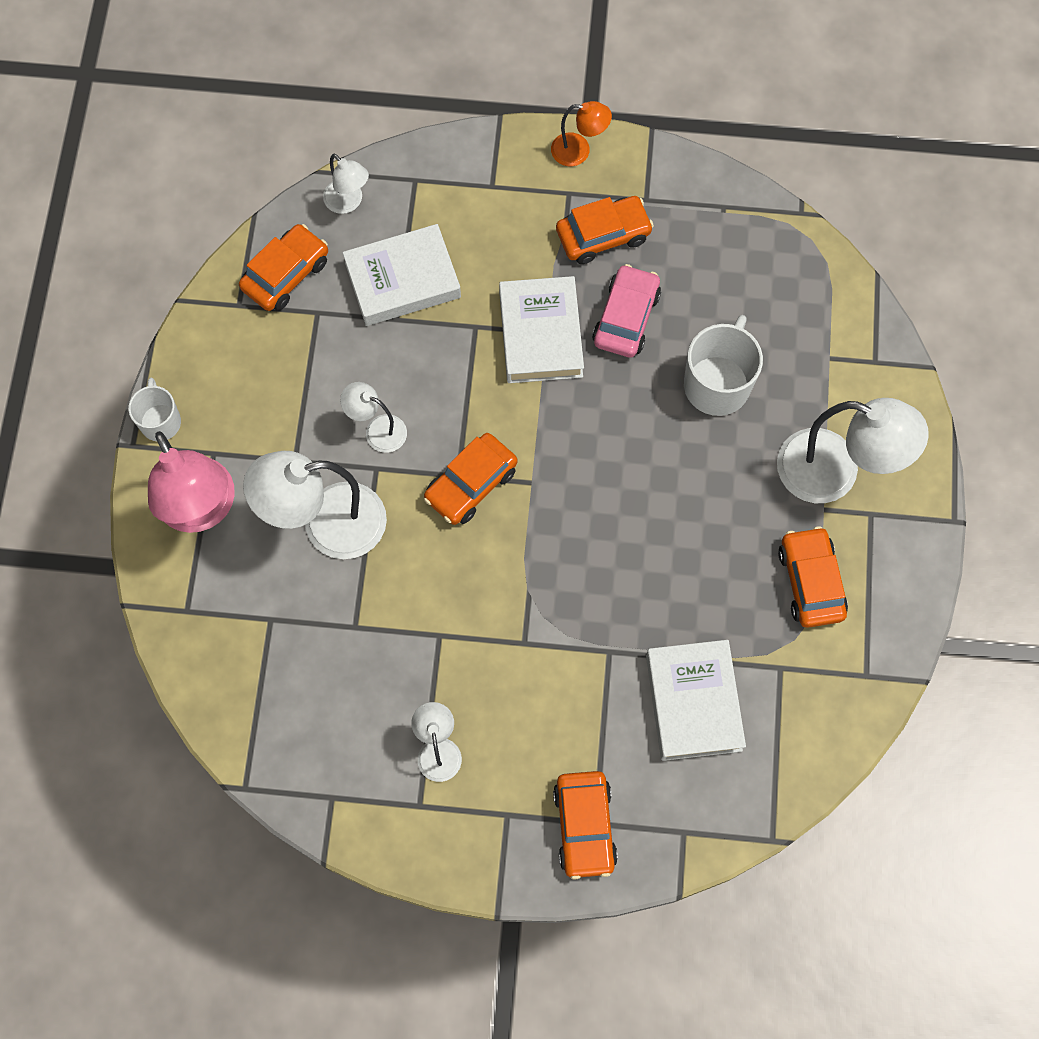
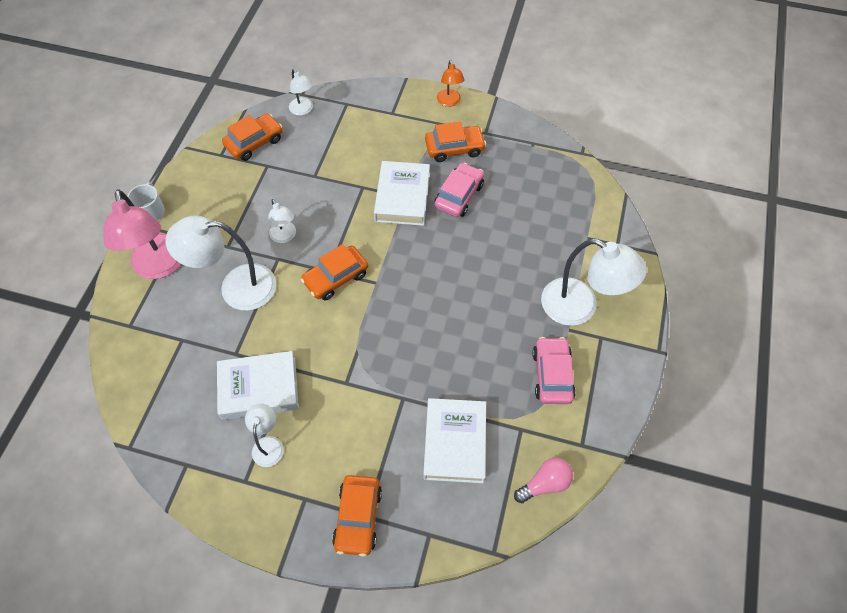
camera: 10 degrees right, 10 degrees down
white lamp [340,382,407,453] -> white lamp turned 150 degrees counterclockwise [268,199,296,243]
white book [342,224,461,326] -> white book moved to [217,351,299,420]
orange lamp [551,101,612,166] -> orange lamp turned 60 degrees clockwise [437,60,465,107]
white mug [684,315,763,416] -> none
orange car [778,526,848,628] -> pink car [532,337,576,404]
none -> pink light bulb [514,458,573,503]

